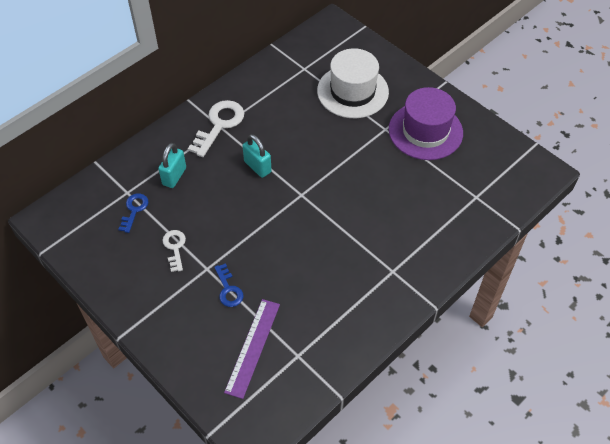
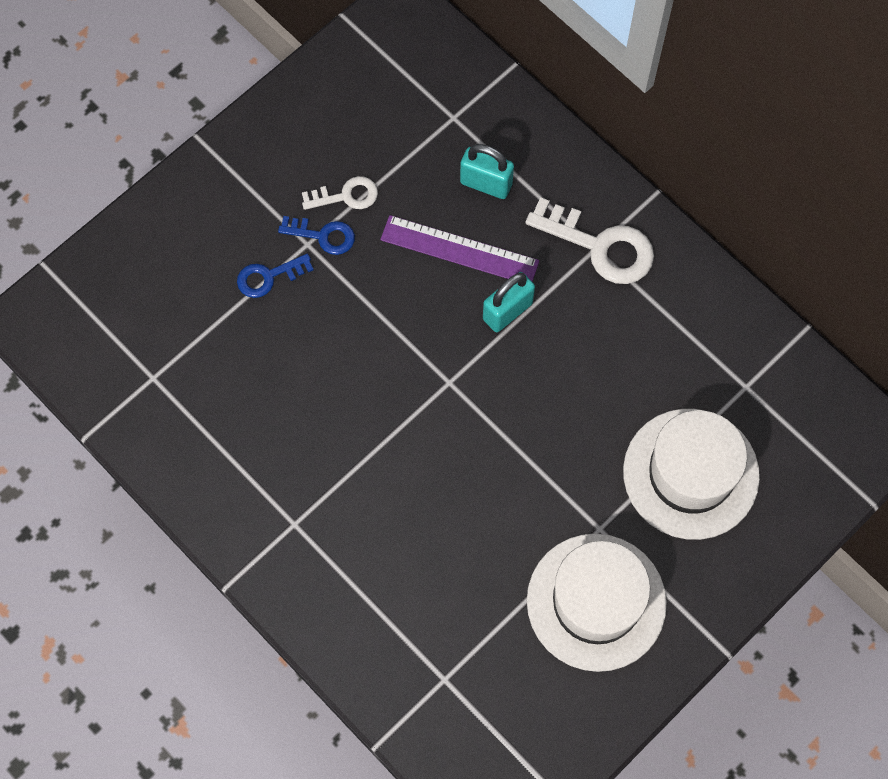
camera: 90 degrees right, 15 degrees up
blue key [118,193,148,233] -> blue key moved to [278,216,355,255]
purple ruler [224,299,280,399] -> purple ruler moved to [380,215,539,281]
purple hat [389,87,463,160] -> white hat [527,534,667,672]

